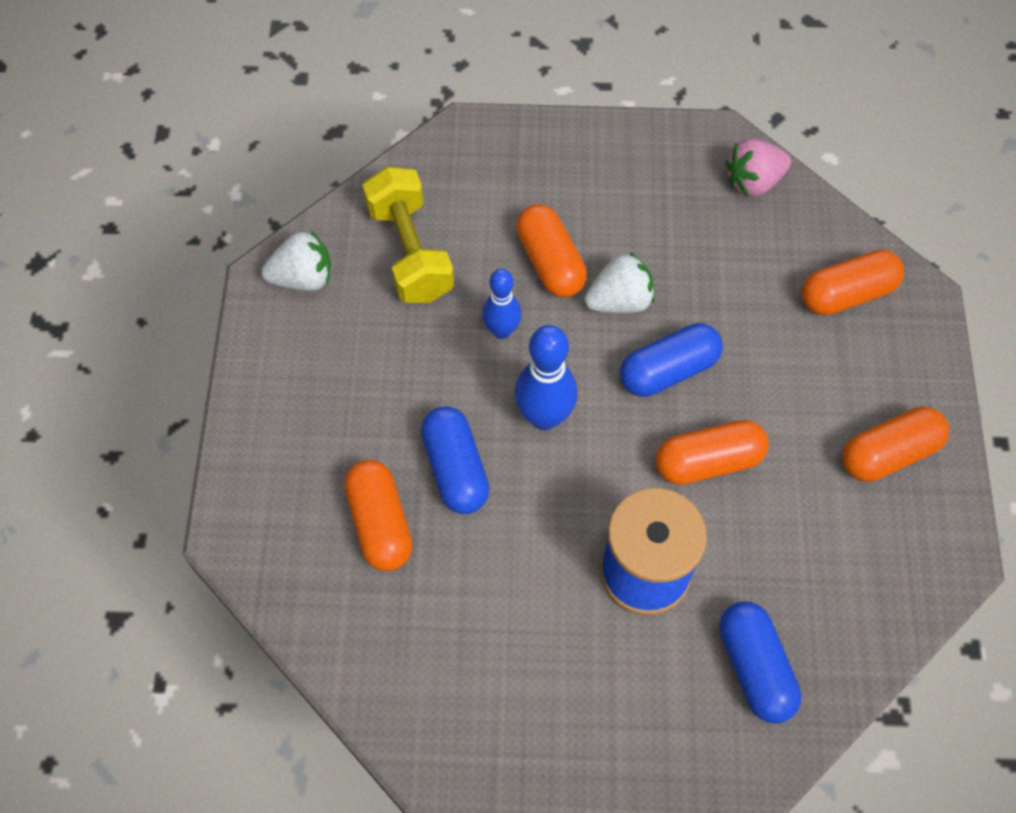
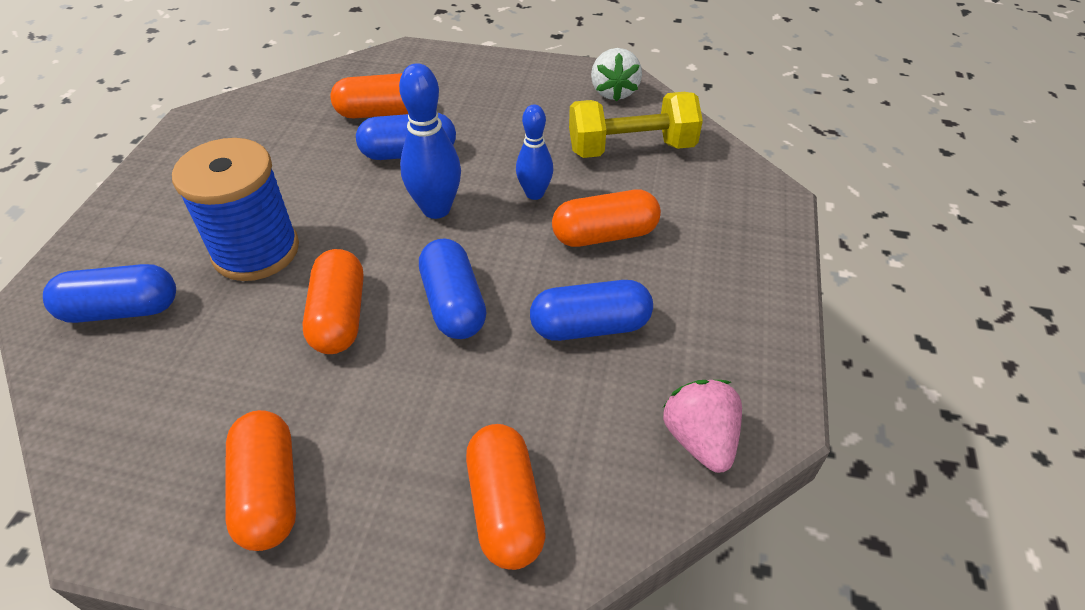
camera: 100 degrees right, 15 degrees down
white strawberry [585,252,655,313] -> none
none -> blue capsule [530,280,653,341]

